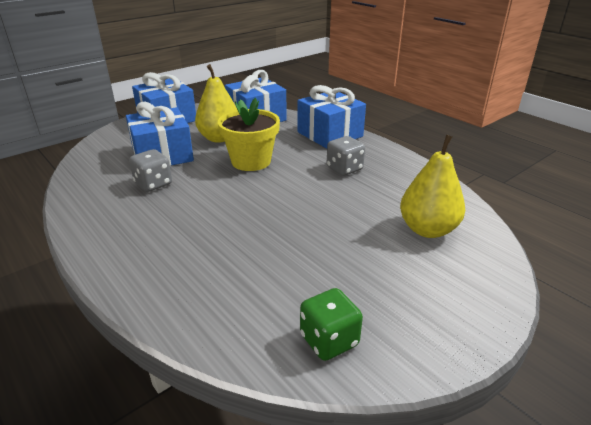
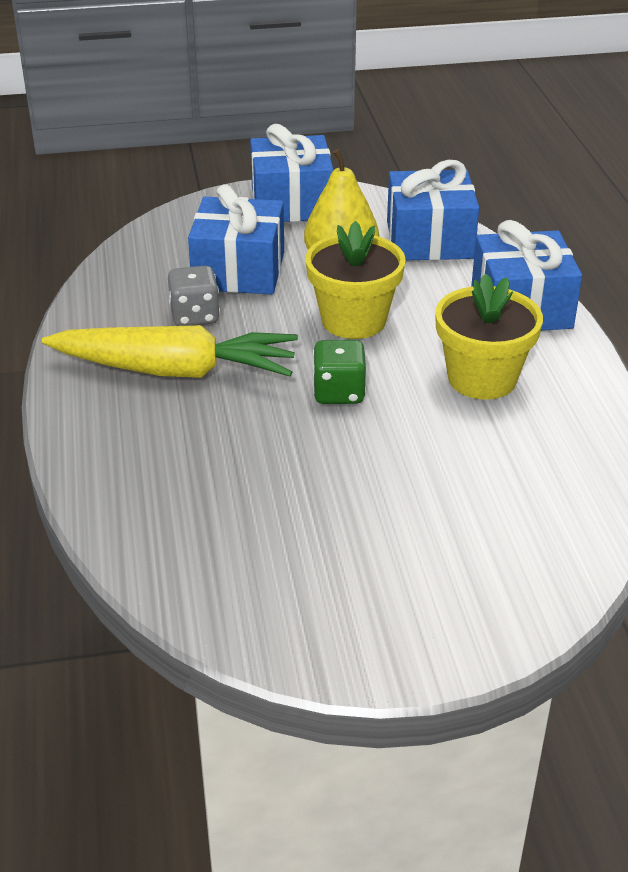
camera: 30 degrees right, 5 degrees up
green dice [300,288,363,361] -> green dice moved to [313,340,366,404]
grey dice [327,136,365,176] -> yellow flower pot [435,274,543,400]
yellow pear [400,135,465,238] -> none
none -> yellow carrot [42,325,298,378]

